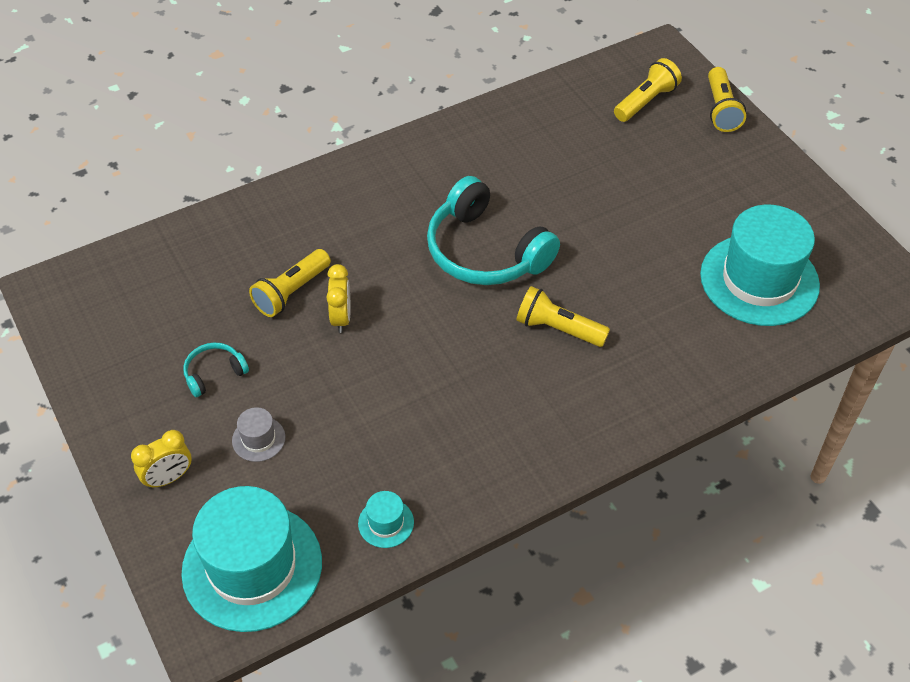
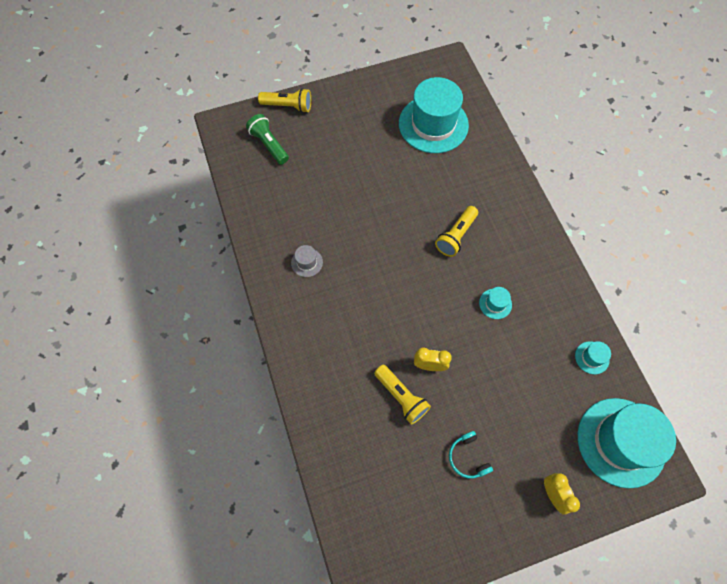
camera: 80 degrees left, 15 degrees up
grey hat [232,407,285,462] -> grey hat moved to [291,245,323,277]
turquoise headphones [427,176,560,285] -> none
yellow flashlight [614,58,682,122] -> green flashlight [246,114,289,165]
none -> turquoise hat [479,287,512,319]

